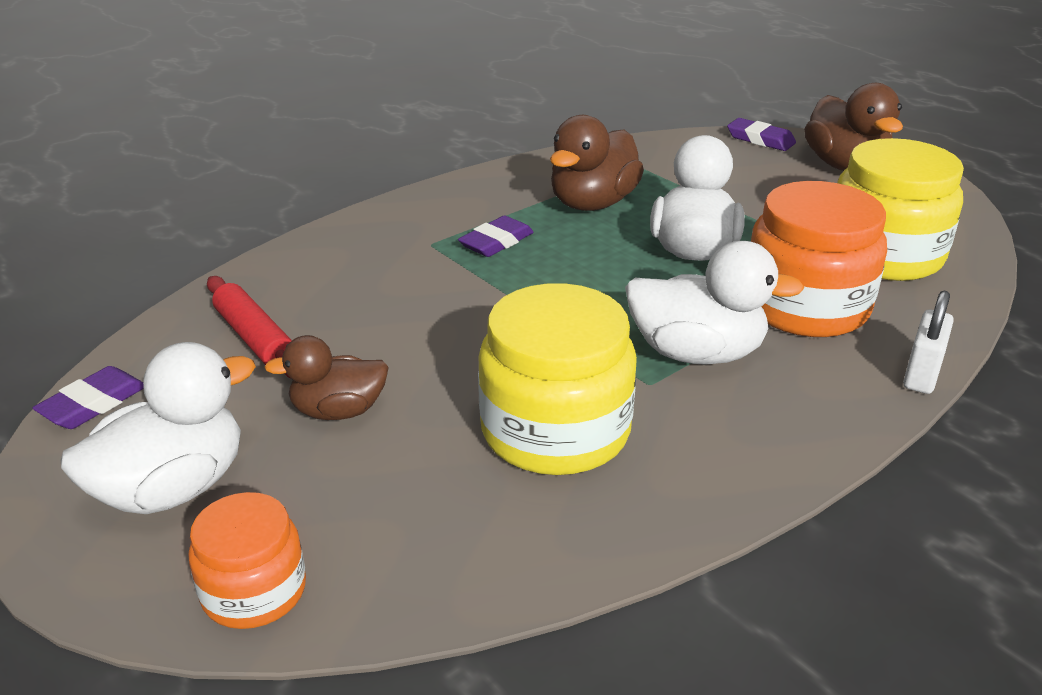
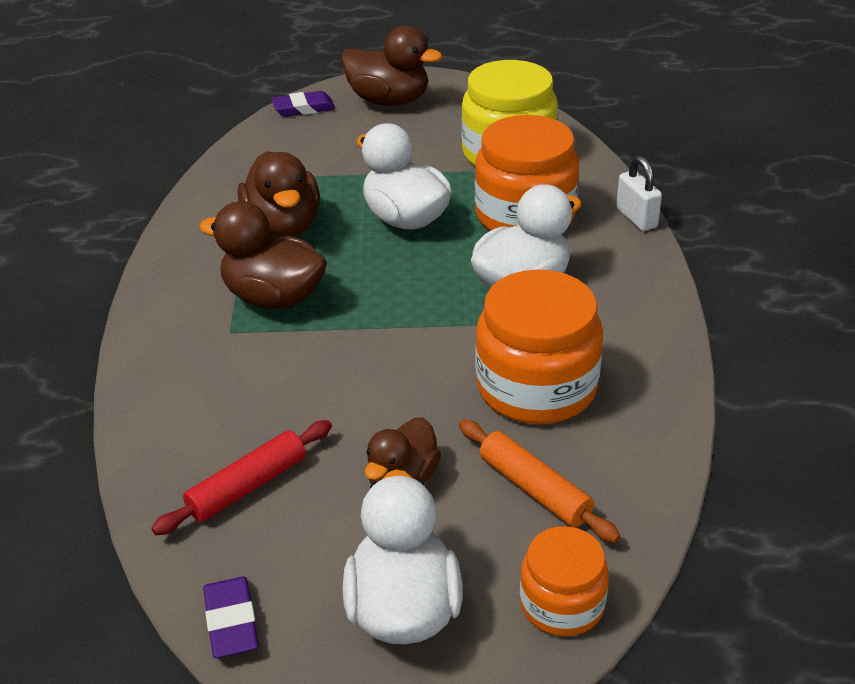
camera: 50 degrees left, 5 degrees up
red rolling pin [207,276,292,378] -> red rolling pin turned 45 degrees counterclockwise [151,420,332,535]
purple eraser [458,215,534,257] -> brown duck [199,201,327,309]
yellow jar [478,283,637,475] -> orange jar [475,269,603,424]
none -> orange rolling pin [459,419,620,543]

